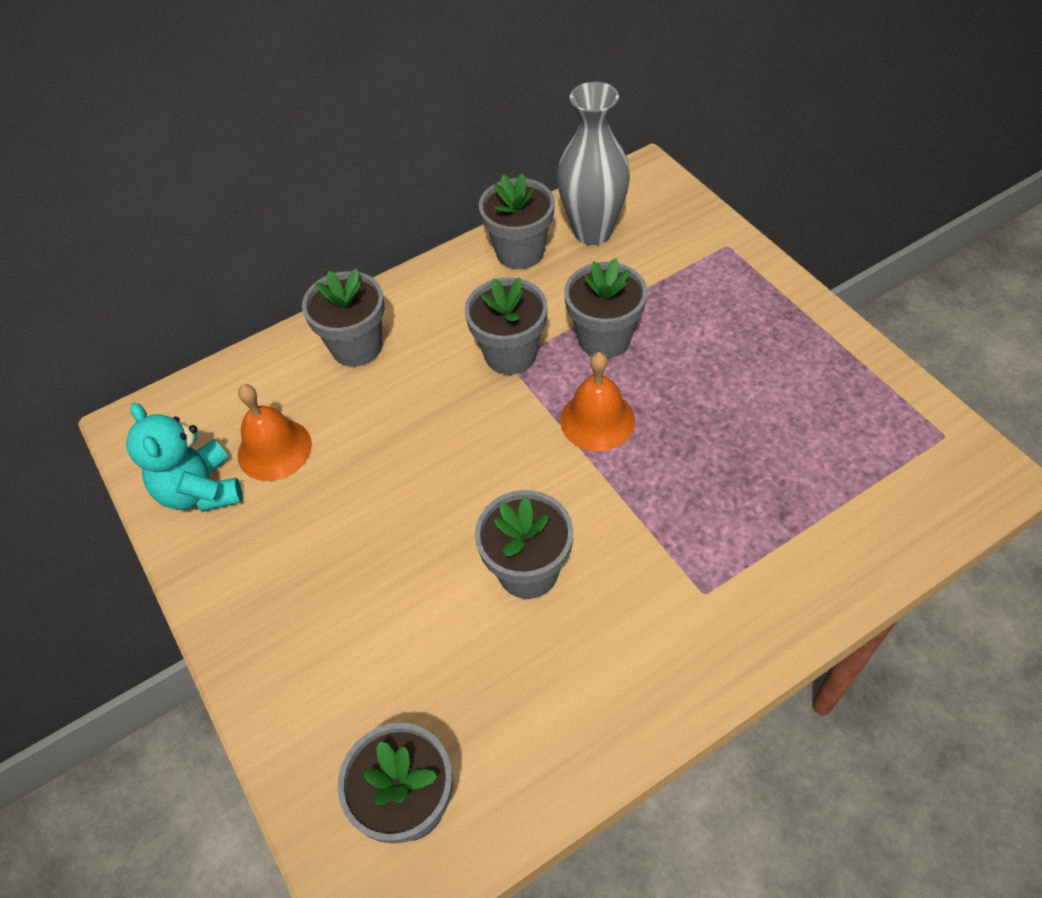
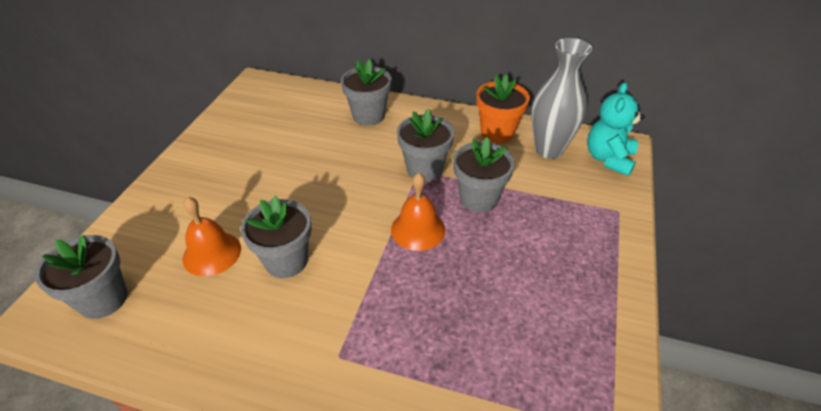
camera: 45 degrees right, 10 degrees down
turquoise teddy bear [126,403,243,512] -> turquoise teddy bear moved to [587,82,645,176]
orange bell [238,384,312,481] -> orange bell moved to [183,197,241,277]
grey flower pot [479,173,555,269] -> orange flower pot [476,74,530,143]

